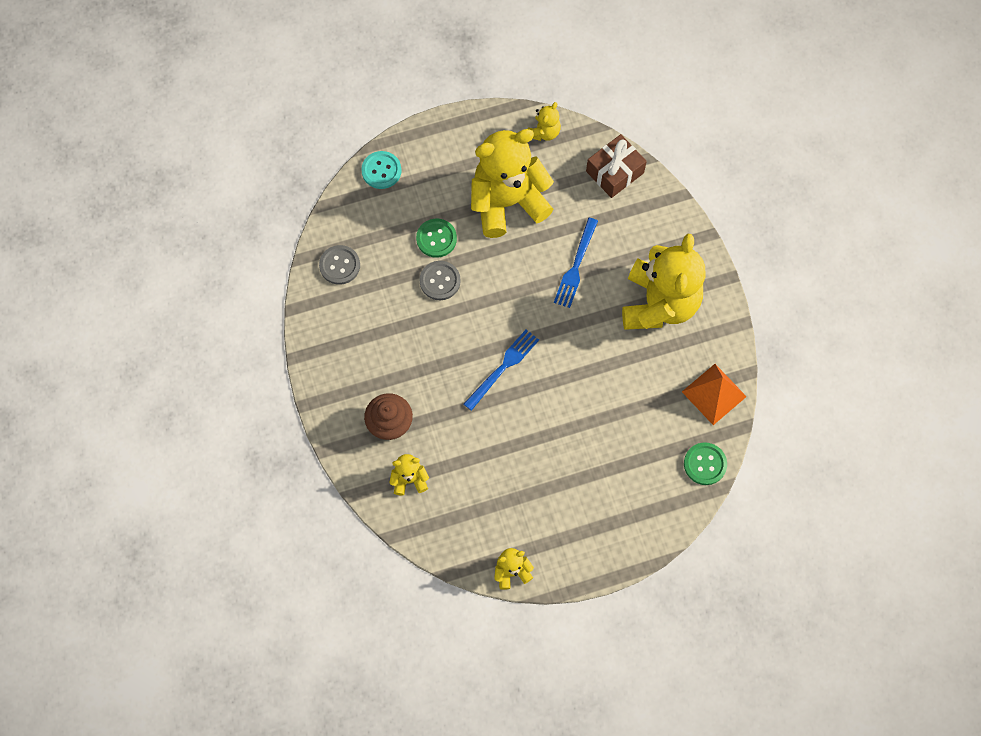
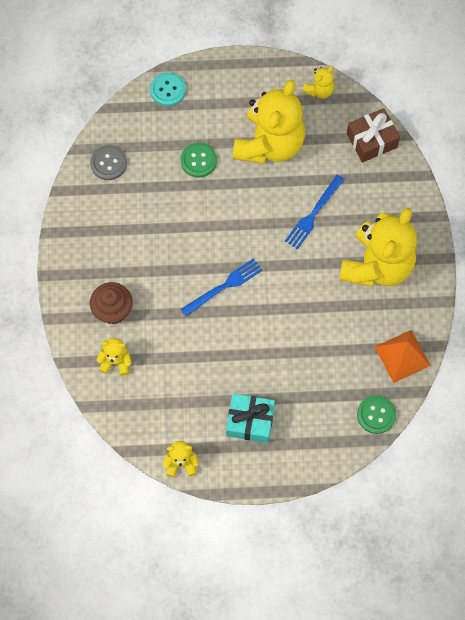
camera: 15 degrees right, 0 degrees up
grey button [419,261,461,300] -> none
yellow teddy bear [471,129,554,238] -> yellow teddy bear turned 120 degrees clockwise [233,80,305,164]
none -> turquoise gift [226,394,275,443]

